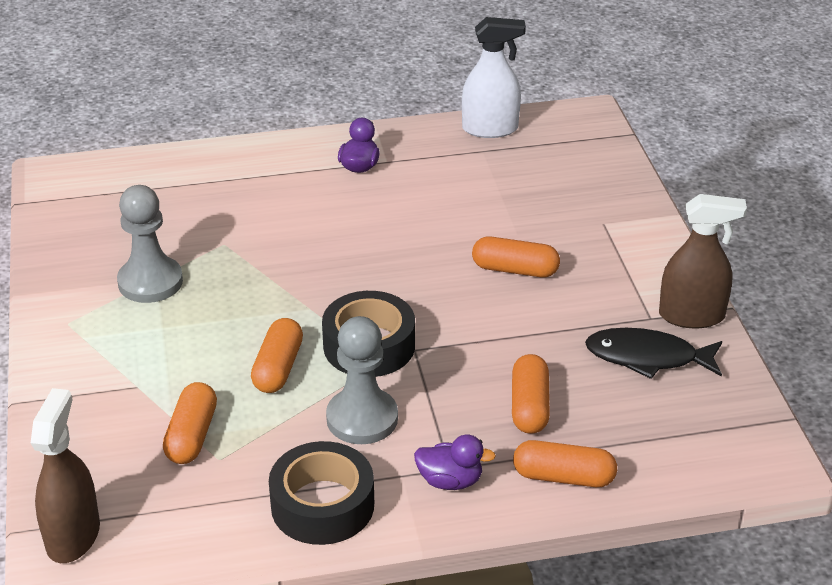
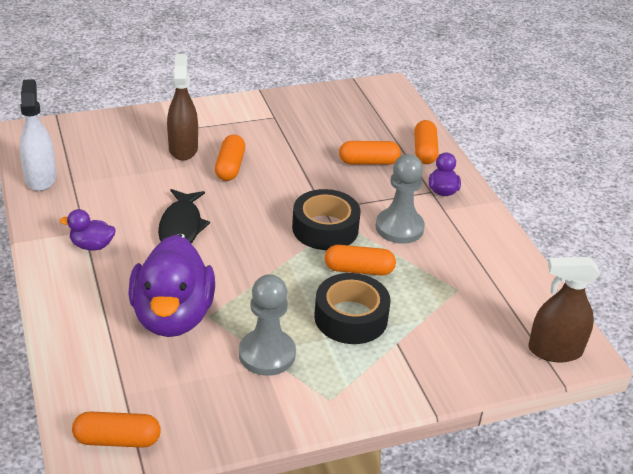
camera: 100 degrees left, 0 degrees up
orange capsule [163,382,217,464] -> orange capsule moved to [72,411,161,448]
black tape [269,441,374,545] -> black tape moved to [314,273,391,344]
black fish [585,328,722,379] -> black fish moved to [158,189,210,243]
brown spray bottle [659,194,747,328] -> brown spray bottle moved to [167,54,198,161]
none -> purple duck [128,235,215,337]

